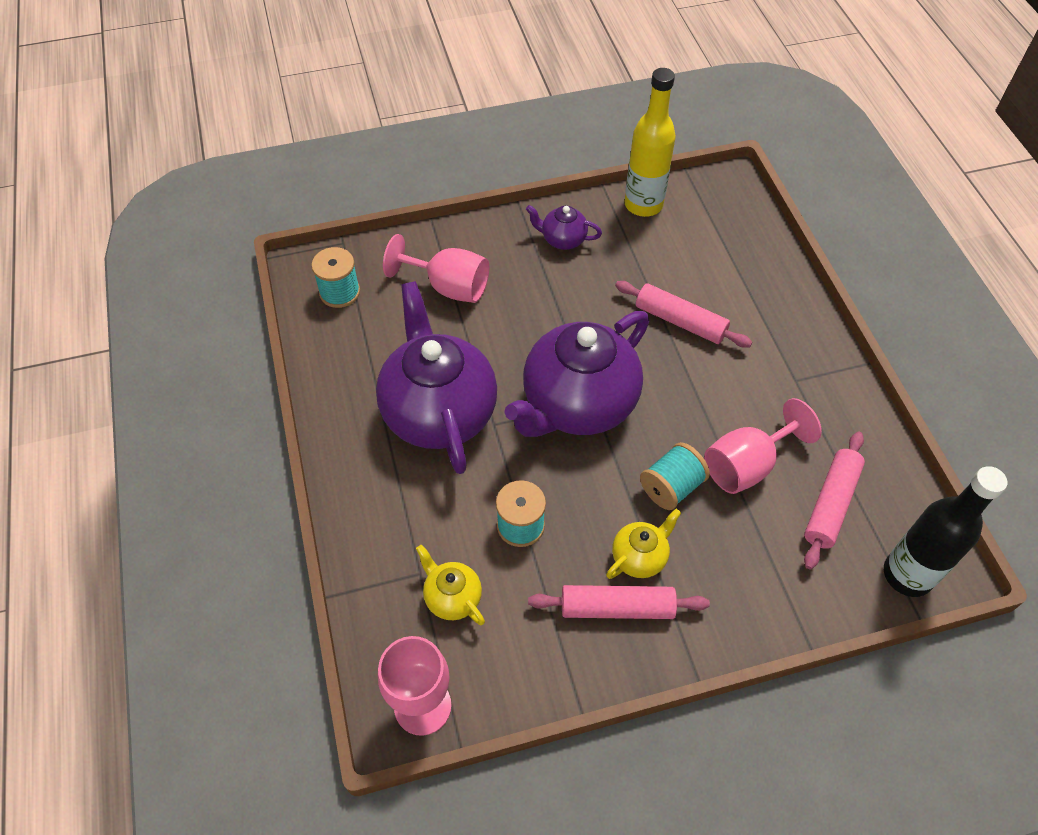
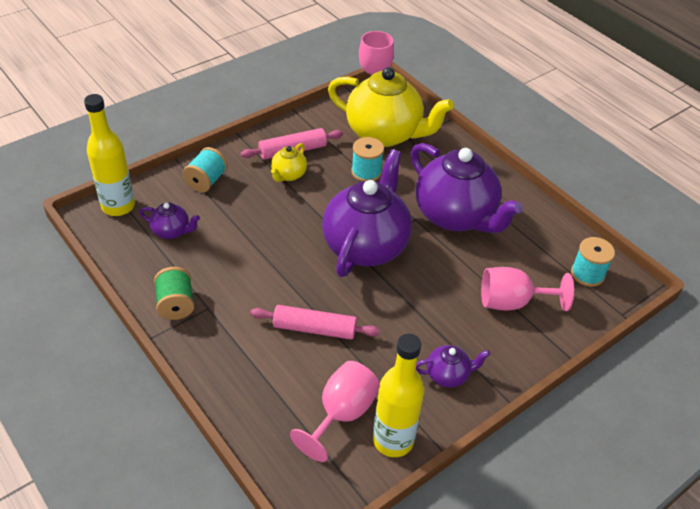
camera: 155 degrees right, 10 degrees down
yellow teapot [416,545,485,625] -> yellow teapot [328,67,454,147], size x2.27
turquoise spool [640,442,710,510] -> turquoise spool moved to [182,147,228,192]
pink goblet [704,398,822,494] -> pink goblet moved to [290,361,380,462]
pink rolling pin [804,432,865,570] -> purple teapot [140,203,200,239]
black bottle [884,466,1007,597] -> yellow bottle [84,94,135,216]
none -> green spool [154,267,194,320]

